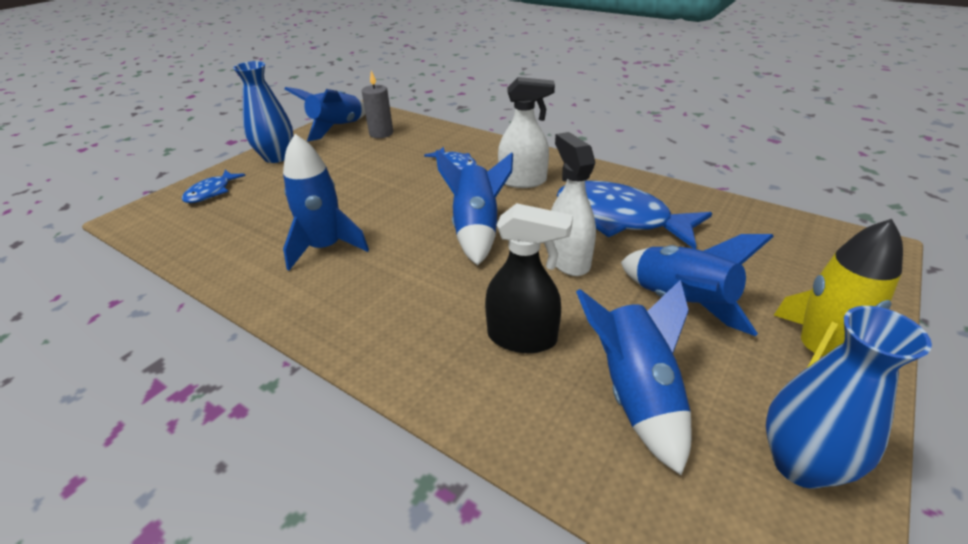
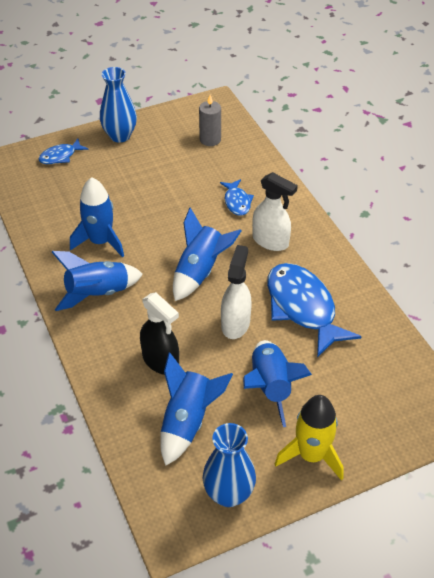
camera: 30 degrees right, 10 degrees up
blue rocket [285,87,365,141] -> blue rocket moved to [52,251,143,311]

